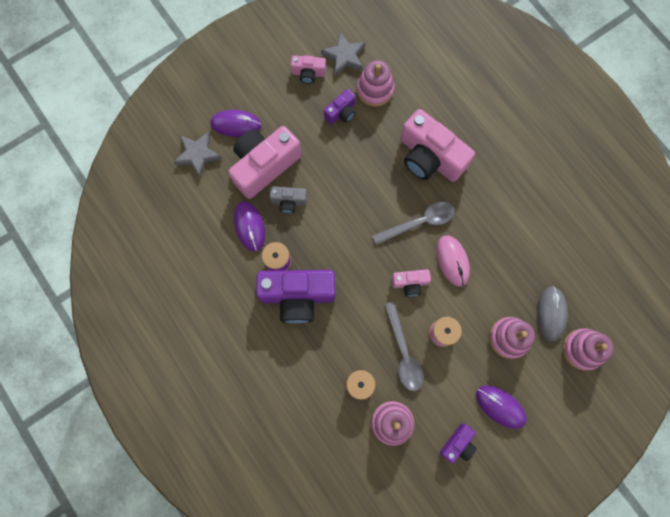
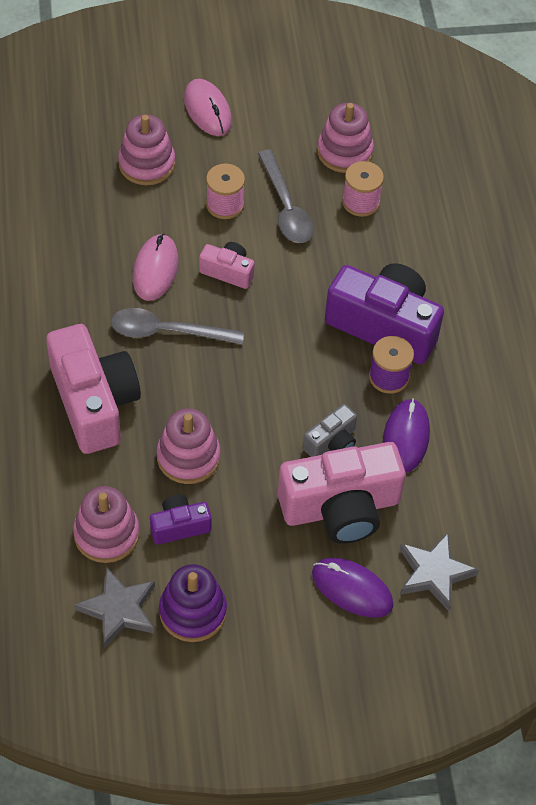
camera: 155 degrees left, 20 degrees down
grey camera [270,186,307,214] -> grey camera turned 105 degrees clockwise [303,404,357,457]
pink camera [291,55,326,84] -> purple stacking toy [159,564,227,642]
grey spoon [384,302,424,391] -> grey spoon turned 150 degrees clockwise [258,149,314,243]
purple camera [440,423,476,463] -> none
purple mouse [476,386,527,429] -> pink mouse [184,79,232,136]
grey mouse [537,286,568,341] -> none
pink stacking toy [563,328,614,370] -> pink stacking toy moved to [157,409,220,484]

